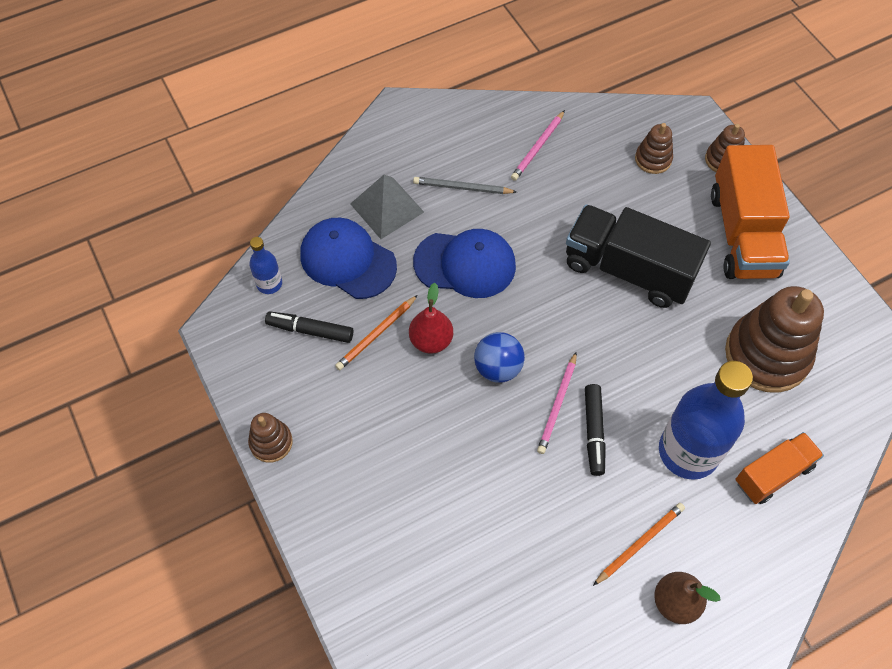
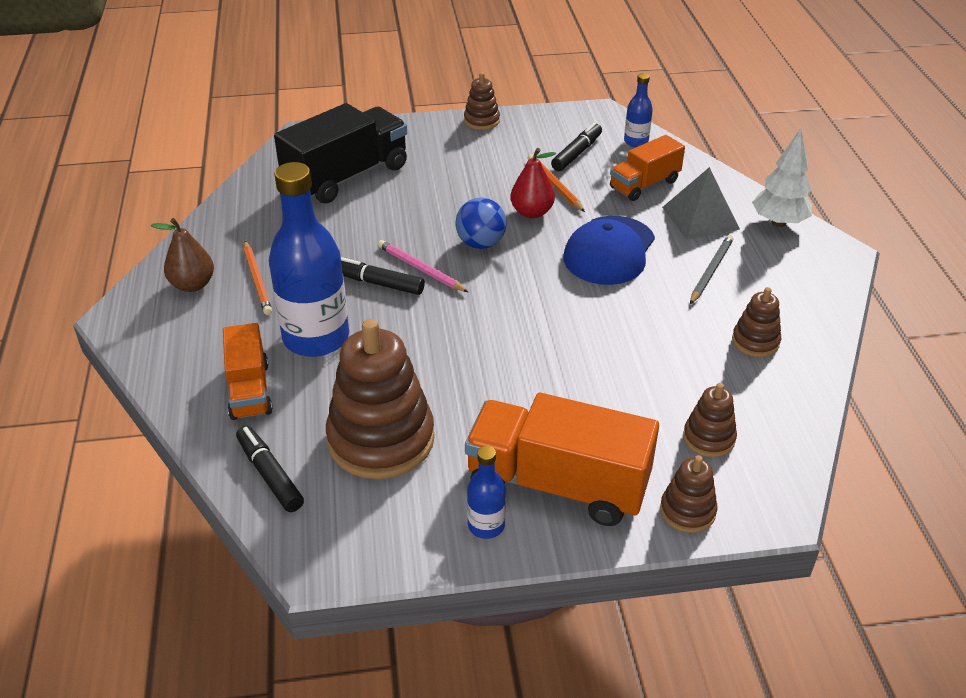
camera: 110 degrees right, 20 degrees down
blue cap [300,218,397,299] -> orange truck [610,135,685,201]
pink pencil [511,110,565,181] -> brown stacking toy [732,287,781,357]
black truck [566,204,711,308] -> black truck moved to [274,103,407,204]
none -> black marker [236,426,304,512]
none -> blue bottle [467,446,506,539]
none -> white tree [752,128,812,227]

